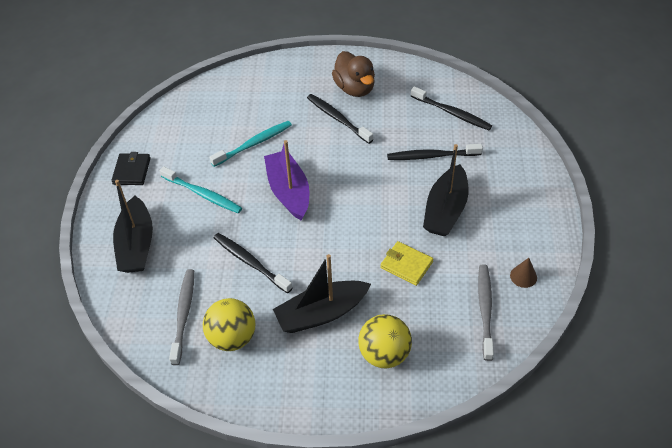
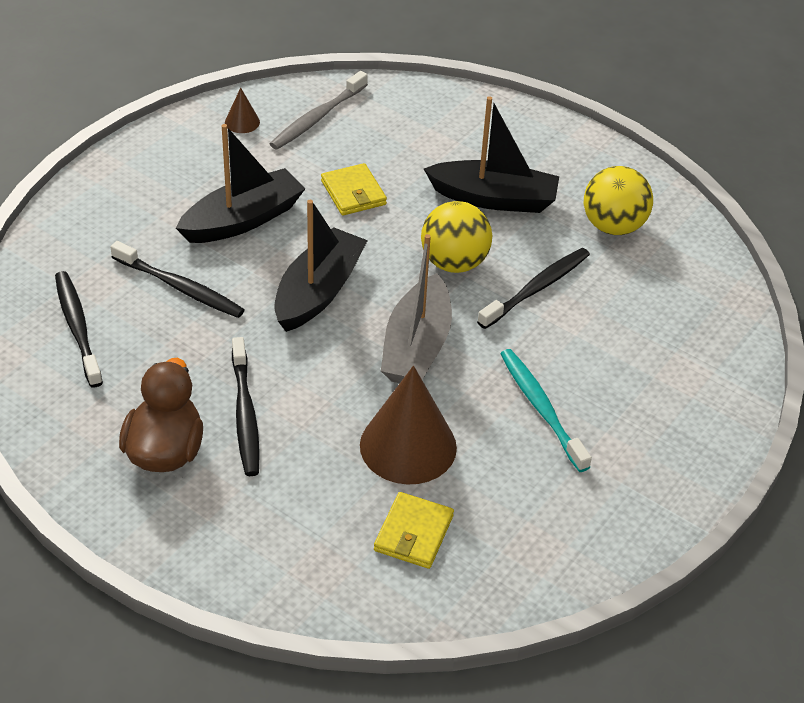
camera: 150 degrees left, 5 degrees down
black wallet [111,152,151,185] -> none
black boat [113,180,153,273] -> black boat moved to [274,200,368,332]
grey toothbrush [169,269,194,365] -> none
turquoise toothbrush [210,121,292,167] -> brown cone [360,366,457,484]
black toothbrush [214,233,292,293] -> black toothbrush turned 120 degrees counterclockwise [477,248,590,329]
purple boat [264,140,309,221] -> grey boat [381,234,452,383]
yellow ball [358,314,412,368] -> yellow ball moved to [421,201,492,273]
none -> yellow wallet [374,492,454,569]

